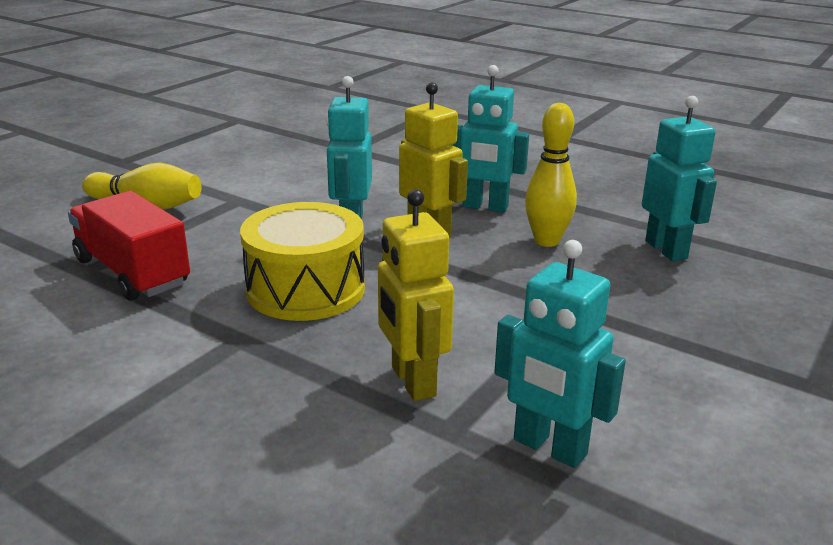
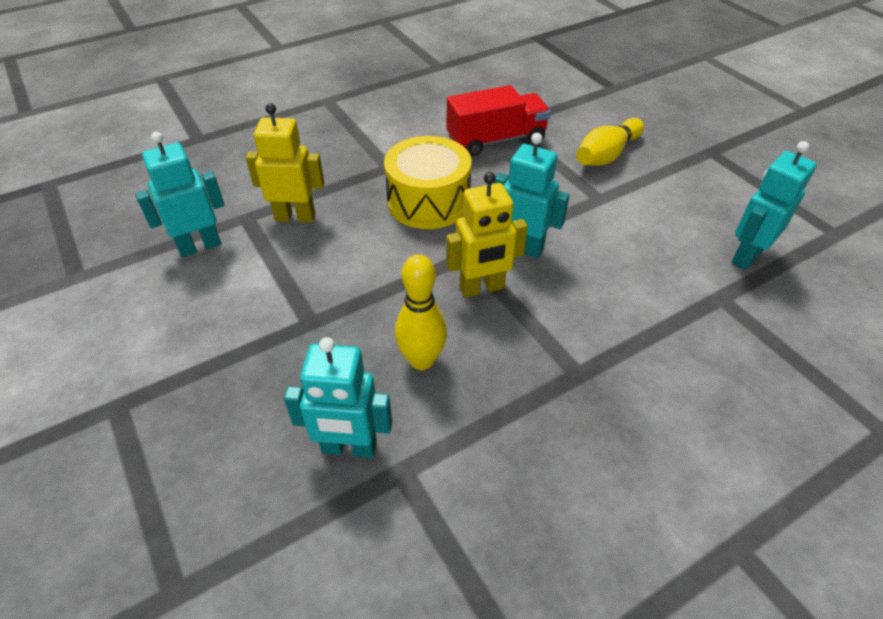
camera: 115 degrees right, 20 degrees up
turquoise robot [452,65,529,213] -> turquoise robot moved to [732,141,817,270]

